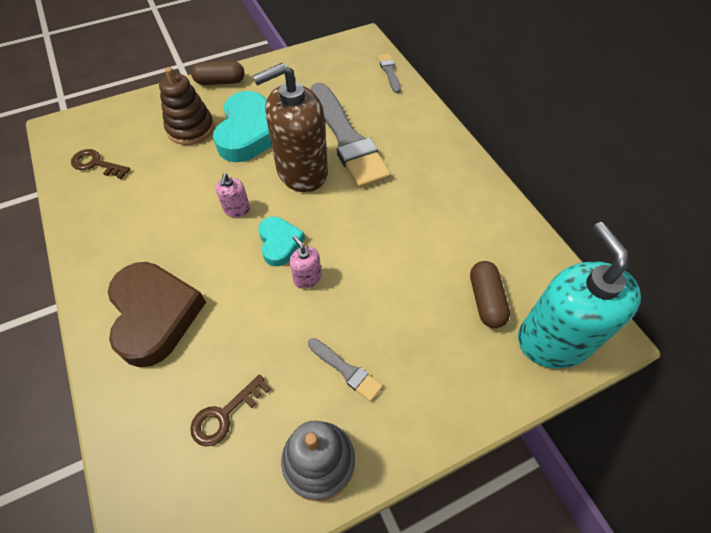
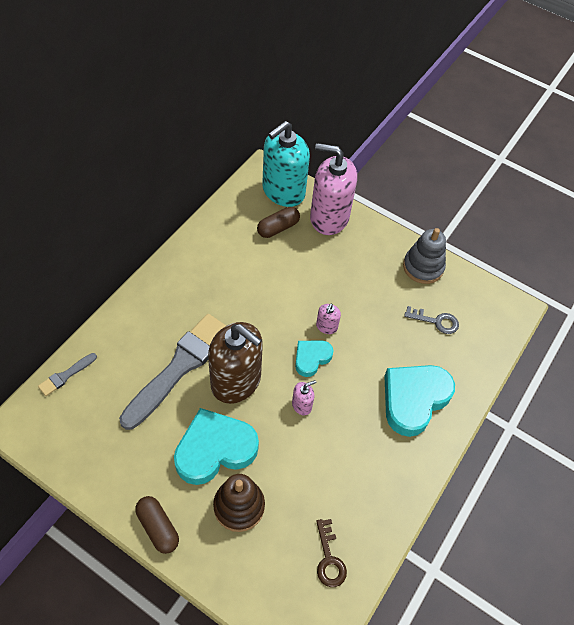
camera: 125 degrees left, 0 degrees up
brown heart [108,262,206,367] -> turquoise heart [384,365,455,437]
brown key [190,374,271,447] -> grey key [404,306,459,334]
grey brush [308,338,382,401] -> none
none -> pink soap dispenser [310,143,357,235]

